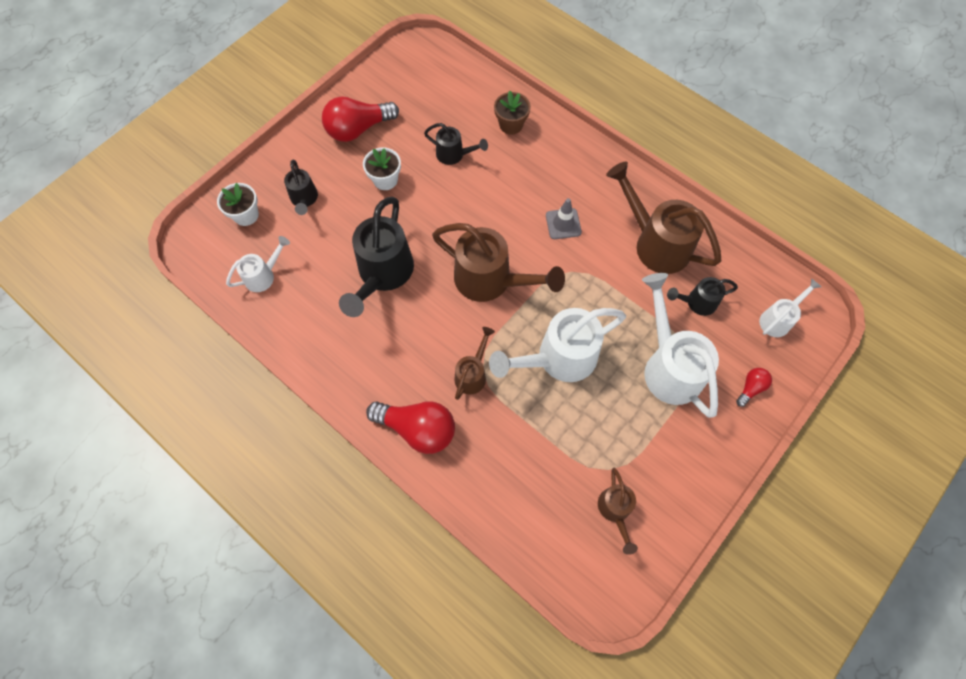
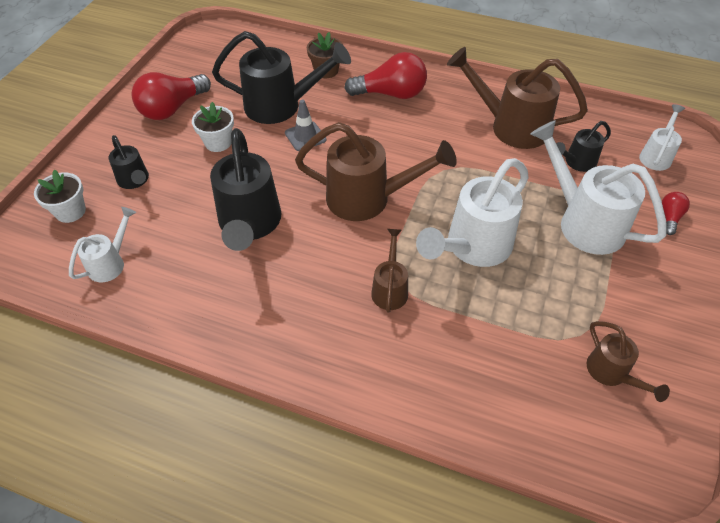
camera: 20 degrees left, 15 degrees down
red light bulb [366,401,455,454] -> red light bulb moved to [344,52,427,99]
black watering can [424,123,488,165] -> black watering can [212,31,351,124], size x1.89
grey traffic cone [546,198,582,239] -> grey traffic cone moved to [285,100,326,151]

